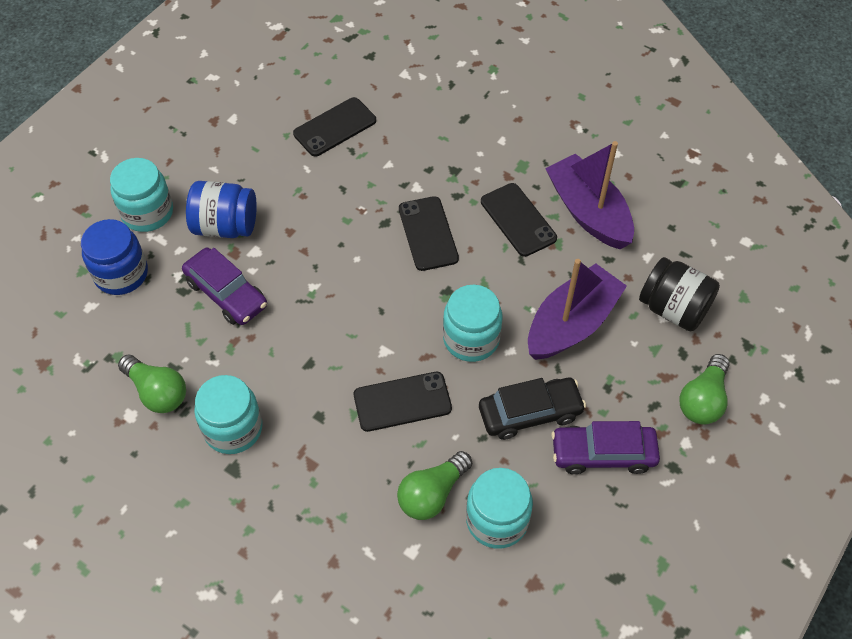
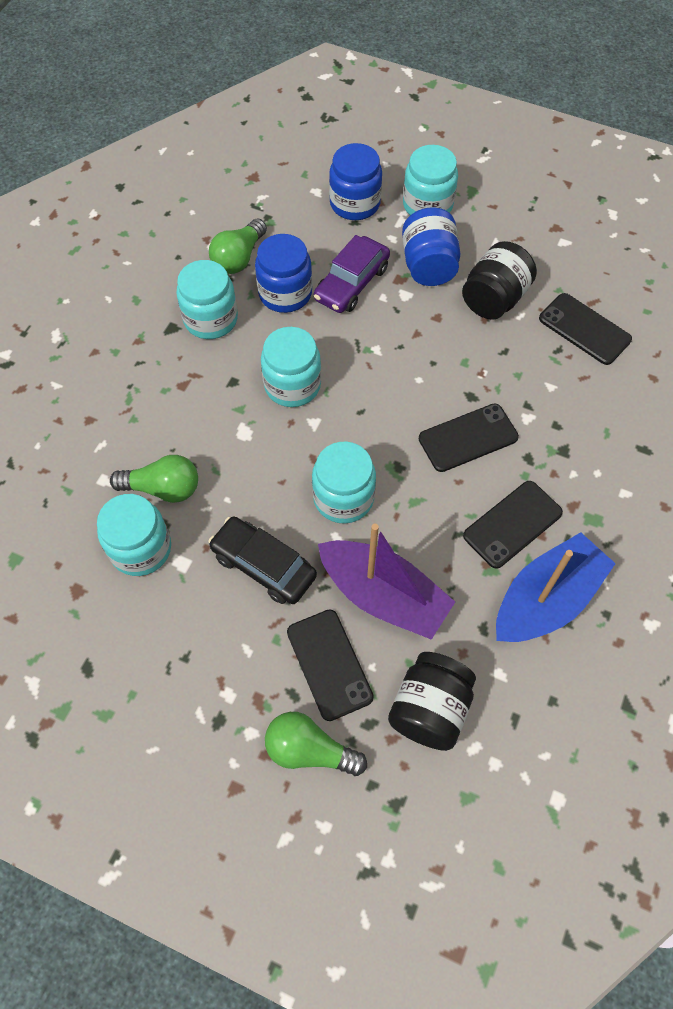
camera: 80 degrees right, 5 degrees up
black phone [354,372,452,432] -> black phone moved to [287,609,374,721]
green light bulb [397,451,472,520] -> green light bulb turned 150 degrees clockwise [110,455,198,503]
black car [479,378,586,440] -> black car turned 150 degrees clockwise [208,516,317,604]
purple boat [545,141,634,250] -> blue boat [496,532,616,642]
purple car [551,421,660,474] -> none
none -> blue jar [255,234,312,313]
none -> turquoise jar [261,327,321,407]
none -> black jar [462,241,537,320]

